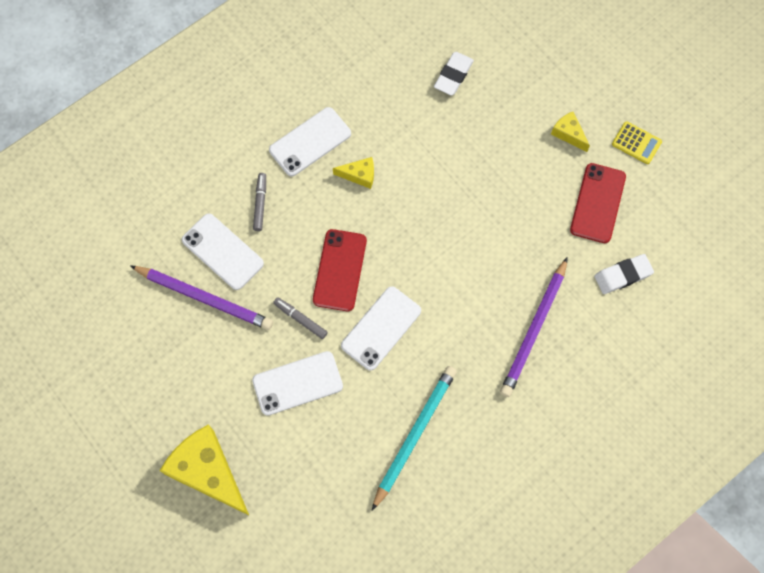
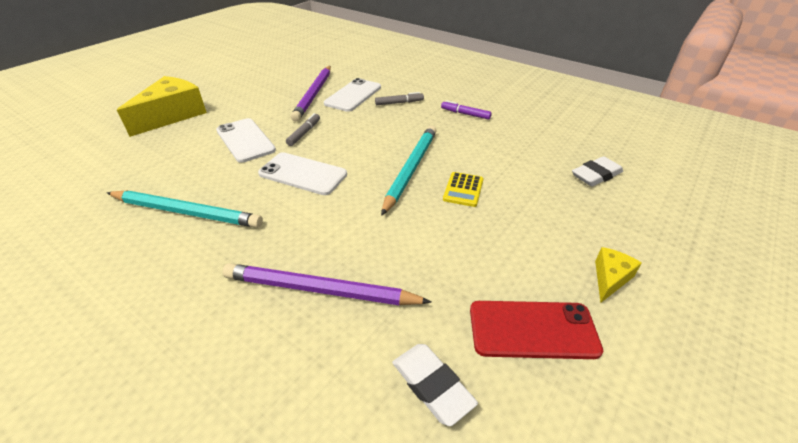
camera: 75 degrees right, 30 degrees down
white phone [269,107,351,176] -> purple marker [441,100,492,120]
red phone [313,229,367,311] -> none
yellow cheese [333,157,374,189] -> none
white eraser [434,52,474,96] -> white eraser turned 45 degrees counterclockwise [572,156,623,187]
yellow calculator [612,121,662,164] -> yellow calculator moved to [443,172,483,207]
none -> turquoise pencil [381,126,436,216]

